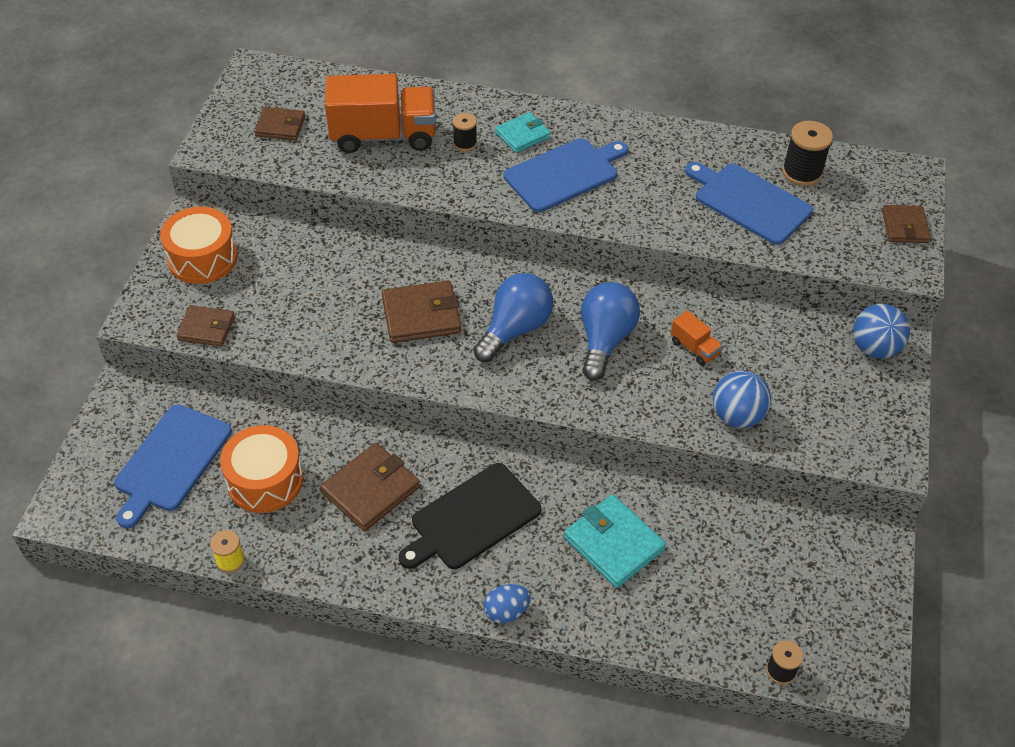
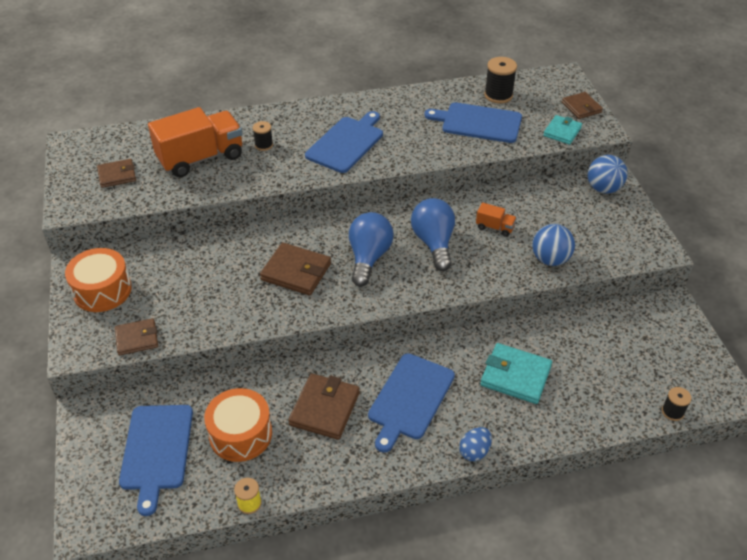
camera: 25 degrees left, 5 degrees down
brown wallet [382,281,461,343] -> brown wallet turned 60 degrees clockwise [260,243,331,296]
black cutting board [399,463,541,569] -> blue cutting board [368,353,455,453]
turquoise wallet [495,112,551,153] -> turquoise wallet moved to [543,115,582,145]

